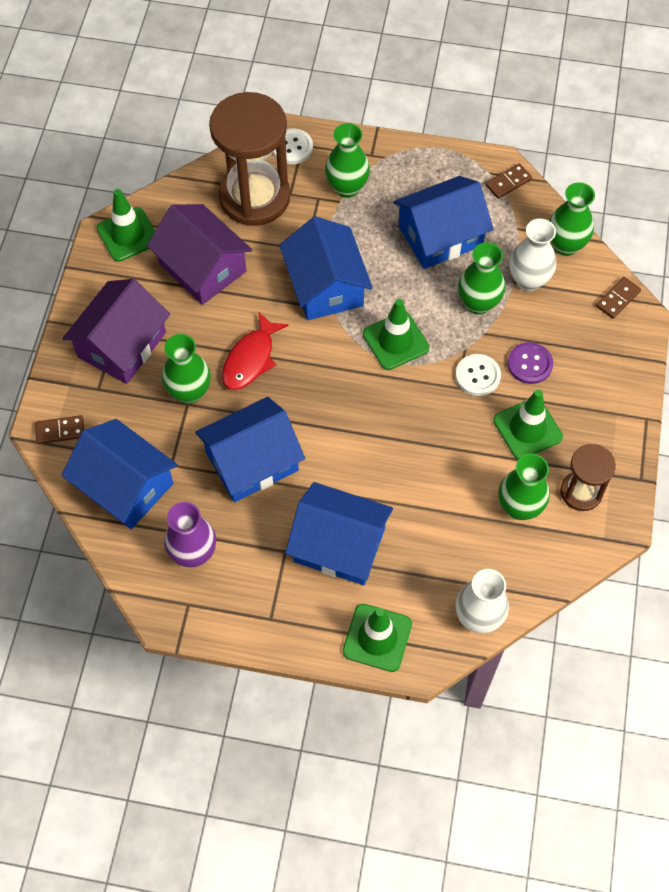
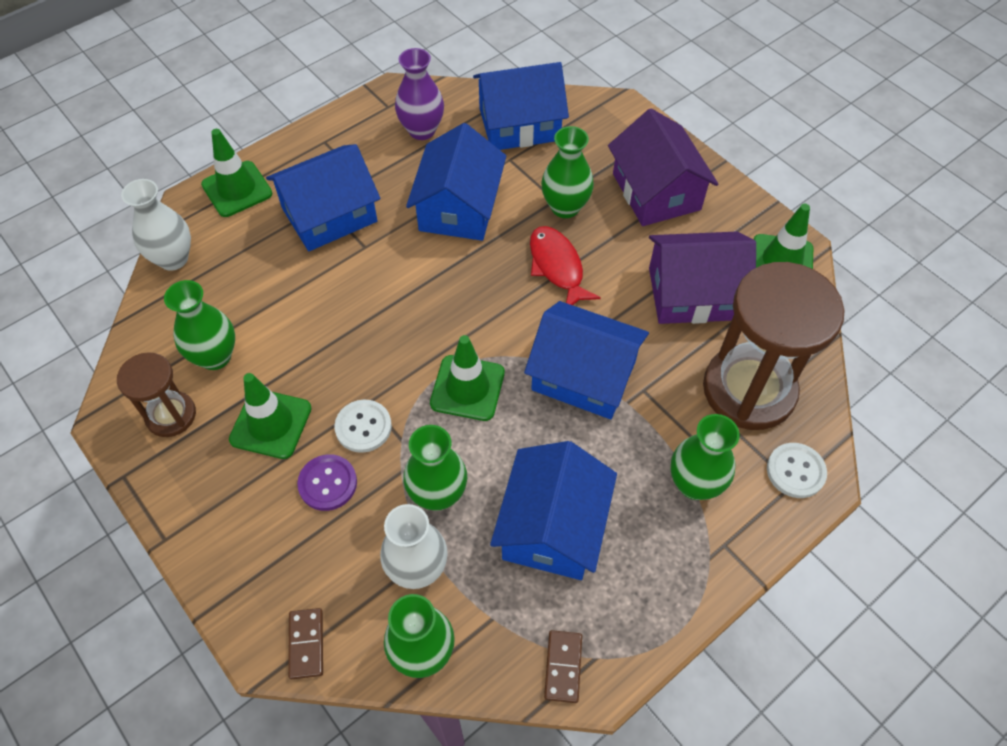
camera: 130 degrees right, 5 degrees down
brown domino [35,415,84,444] -> none

